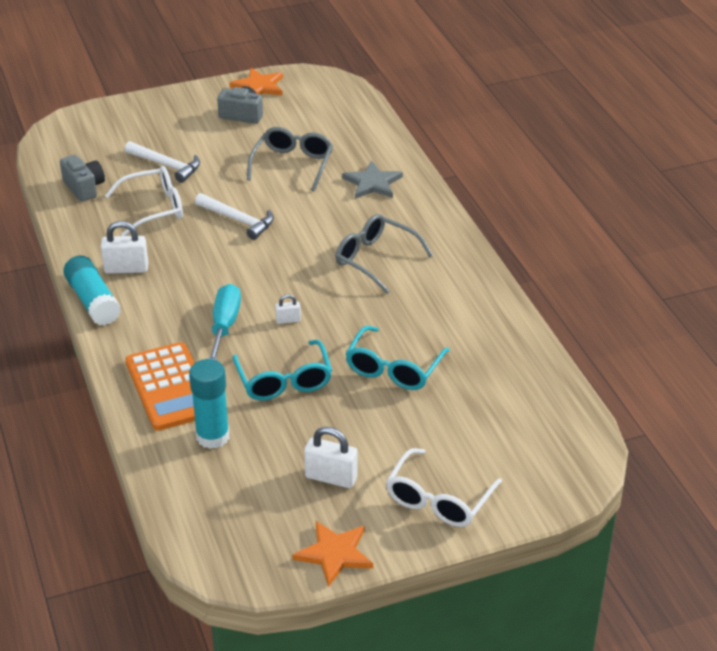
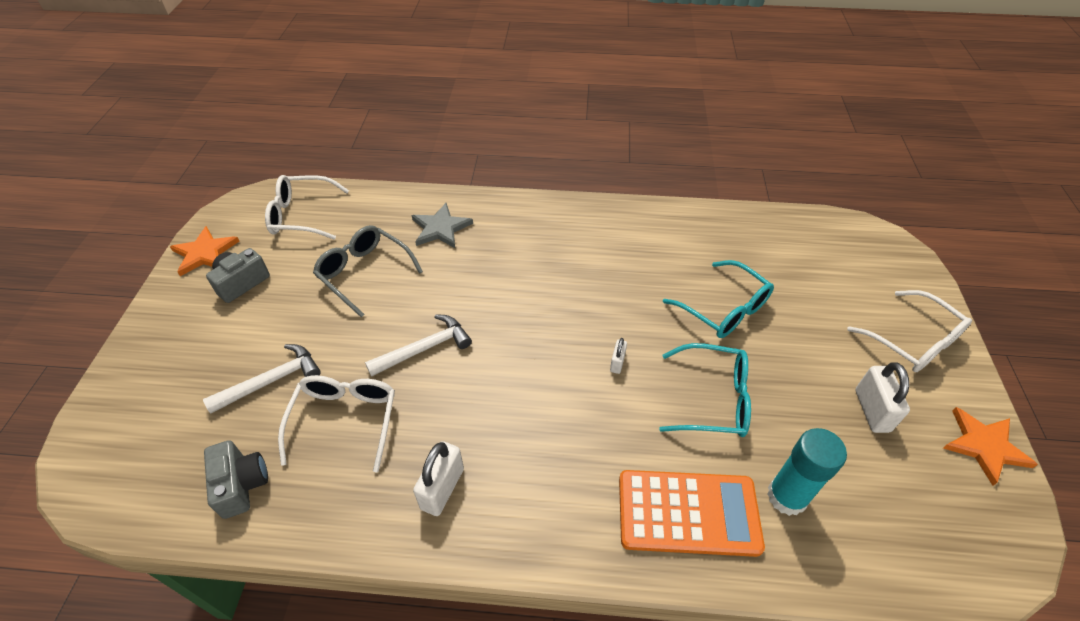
camera: 65 degrees left, 10 degrees up
grey camera [60,155,105,202] -> grey camera turned 75 degrees clockwise [204,440,268,519]
turquoise glue stick [63,255,121,326] -> none
turquoise screwdriver [208,284,241,360] -> none
white padlock [304,427,358,488] -> white padlock turned 45 degrees counterclockwise [855,362,910,433]
grey glasses [336,214,433,294] -> none
none -> white glasses [265,175,349,240]

